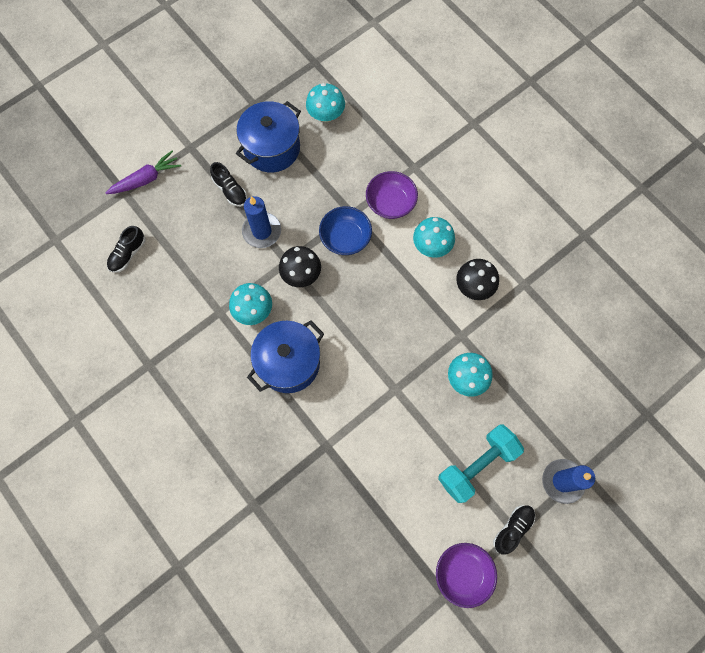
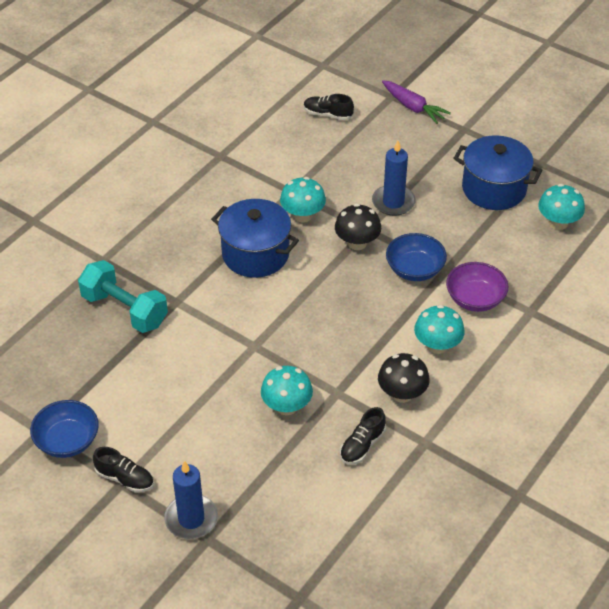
camera: 75 degrees right, 25 degrees down
black shoe [210,162,247,207] -> black shoe moved to [340,407,386,464]
purple bowl [436,543,497,608] -> blue bowl [30,400,99,458]
turquoise dumbbell [438,425,524,503] -> turquoise dumbbell moved to [78,260,168,333]

